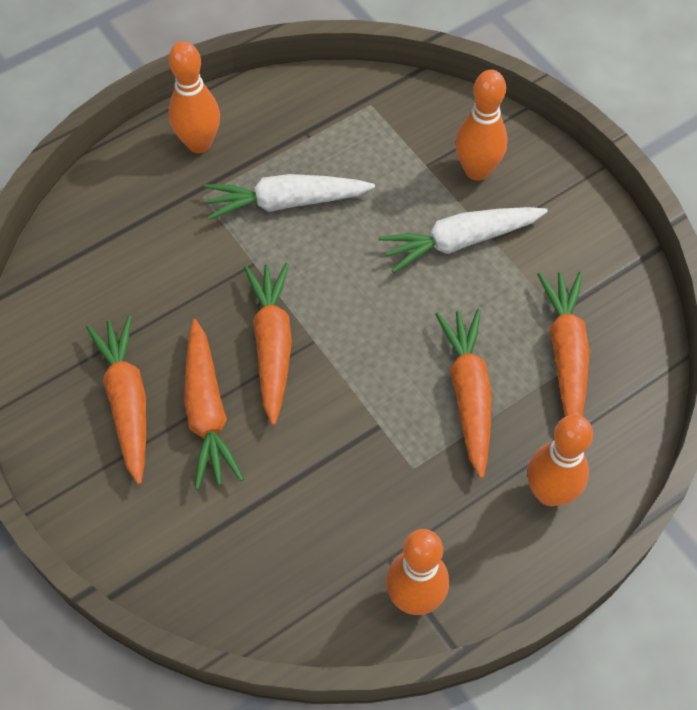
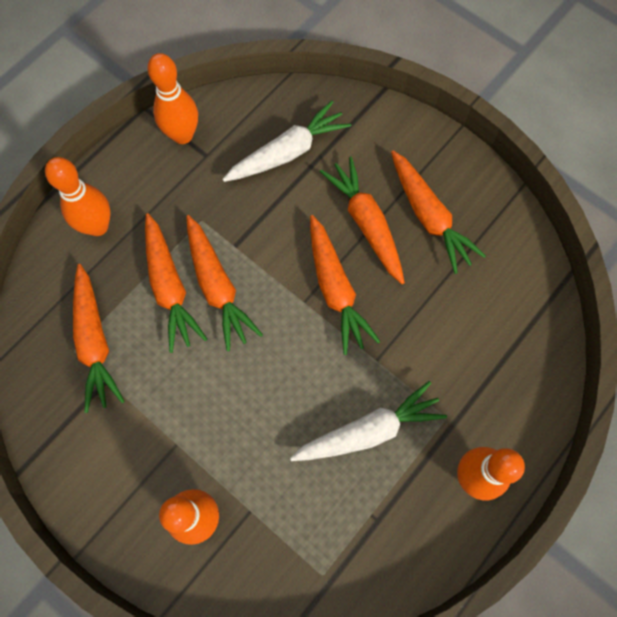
camera: 165 degrees right, 10 degrees up
white carrot [378,207,548,273] -> white carrot moved to [222,101,351,182]
none -> orange carrot [186,215,263,351]

